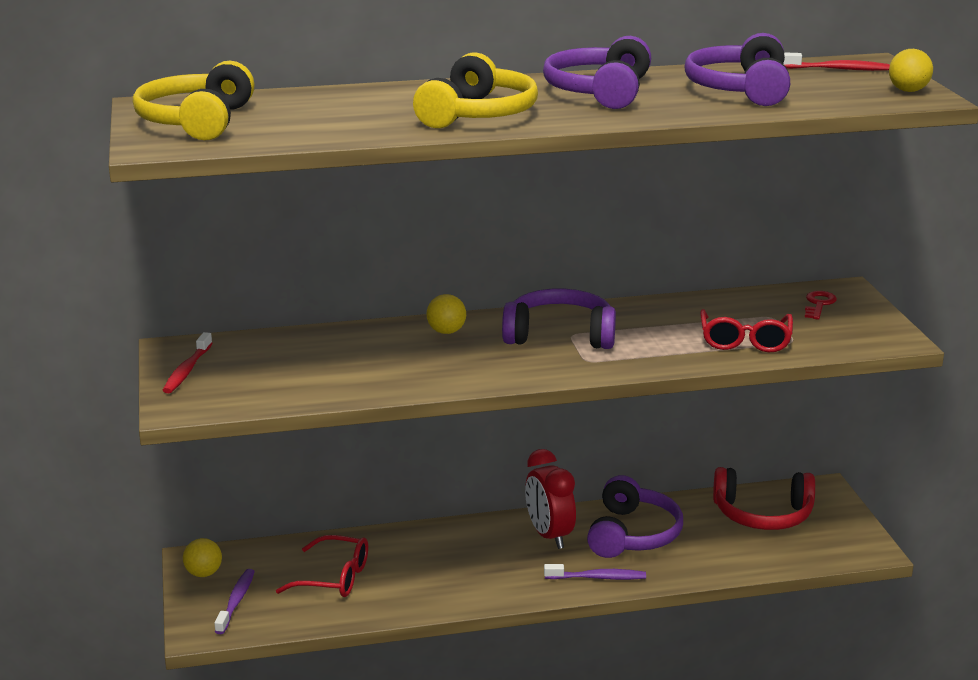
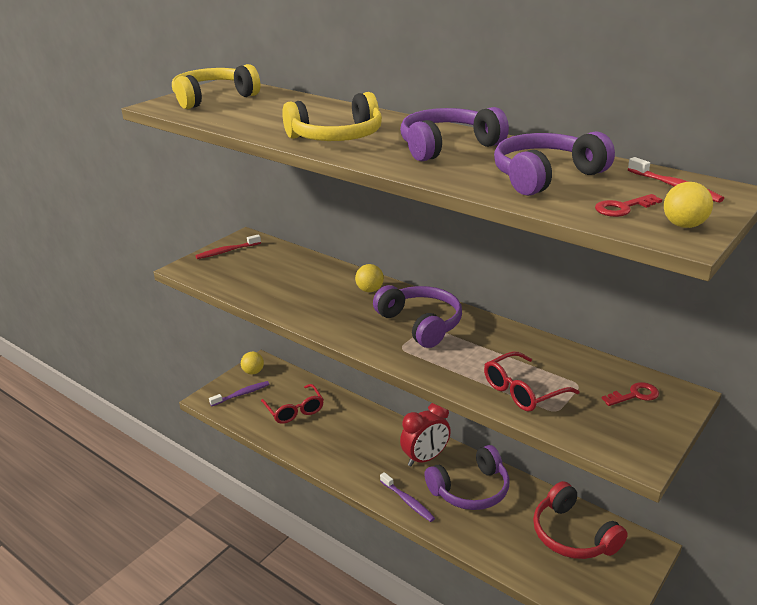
camera: 50 degrees right, 5 degrees up
red clock [525,449,576,549] -> red clock turned 150 degrees counterclockwise [400,403,451,466]
none -> red key [595,194,662,217]

